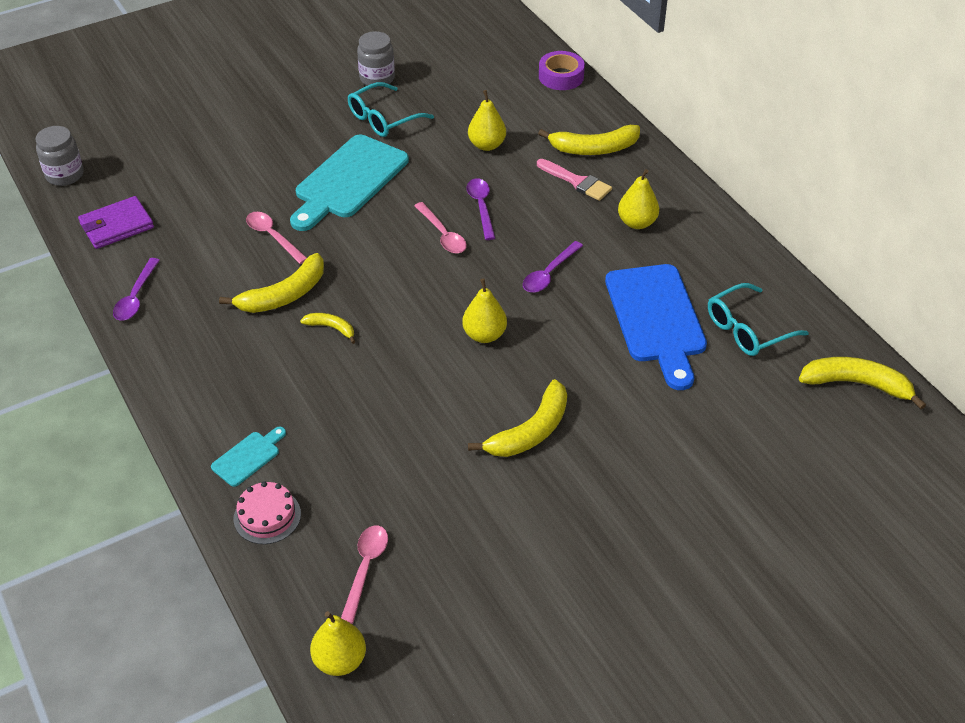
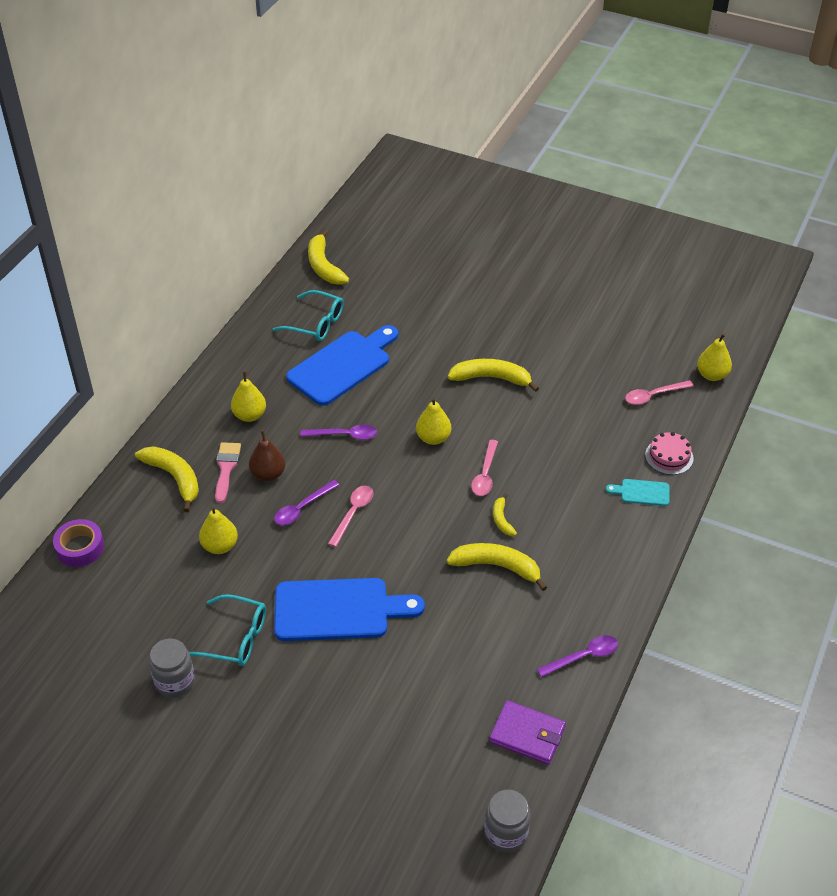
camera: 125 degrees left, 0 degrees up
pink spoon [246,212,307,264] -> pink spoon moved to [471,440,498,496]
turquoise cutting board [290,135,409,231] -> blue cutting board [274,578,425,641]
none -> brown pear [249,430,285,481]

